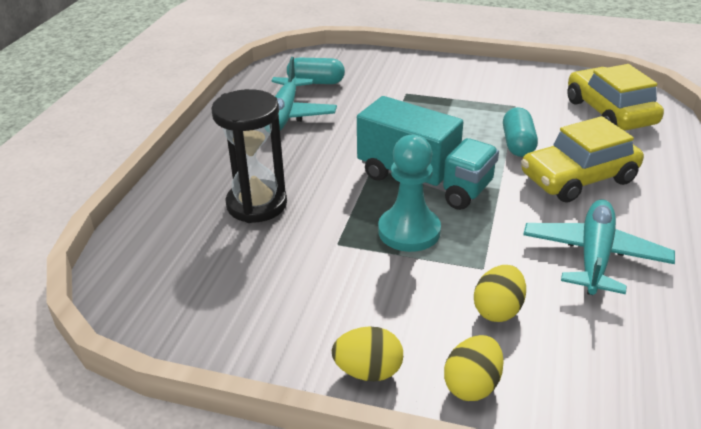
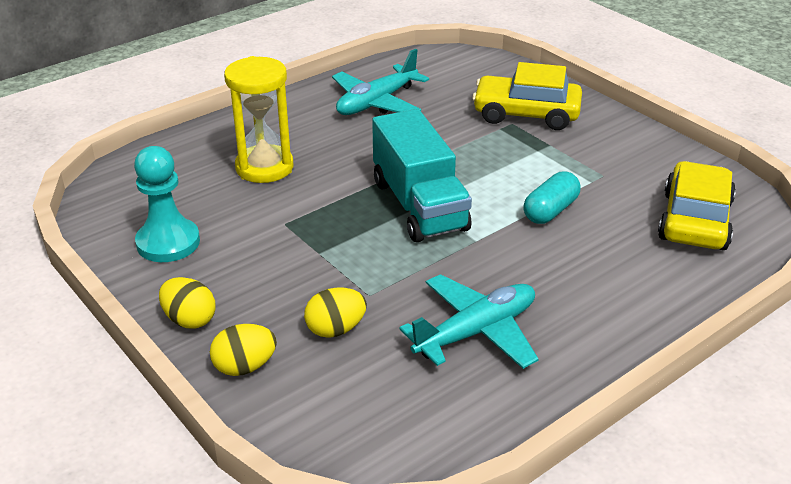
camera: 35 degrees right, 0 degrees up
black hourglass [211,89,287,223] -> yellow hourglass [224,56,294,183]
turquoise capsule [287,58,345,84] -> none
turquoise pawn [378,135,441,252] -> turquoise pawn moved to [134,146,200,262]
yellow car [521,116,644,203] -> yellow car moved to [472,62,582,130]

